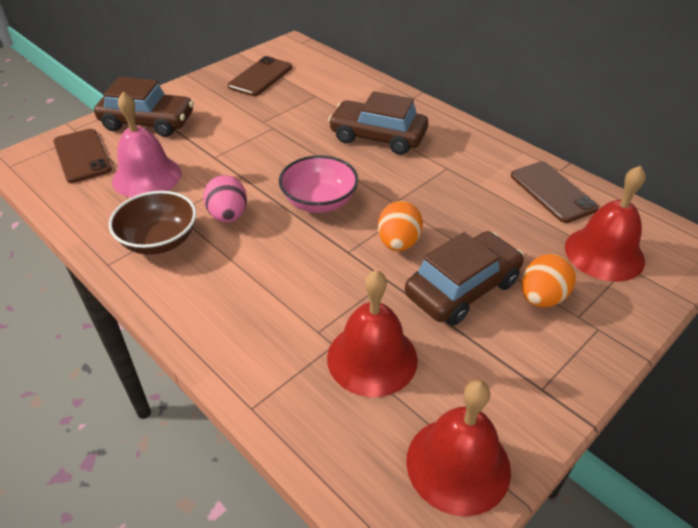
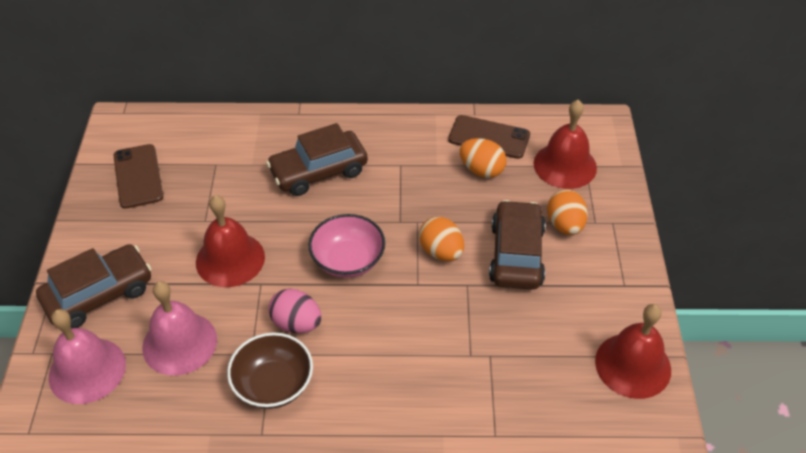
camera: 45 degrees left, 5 degrees up
brown phone [53,129,112,183] -> pink bell [49,309,126,404]
red bell [327,270,418,397] -> red bell moved to [196,195,265,287]
none -> orange egg [460,138,507,178]

